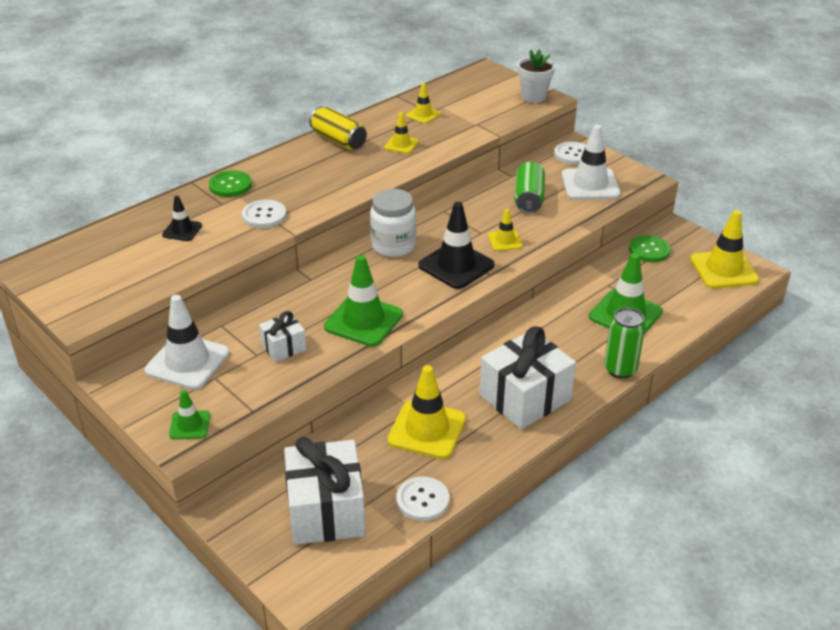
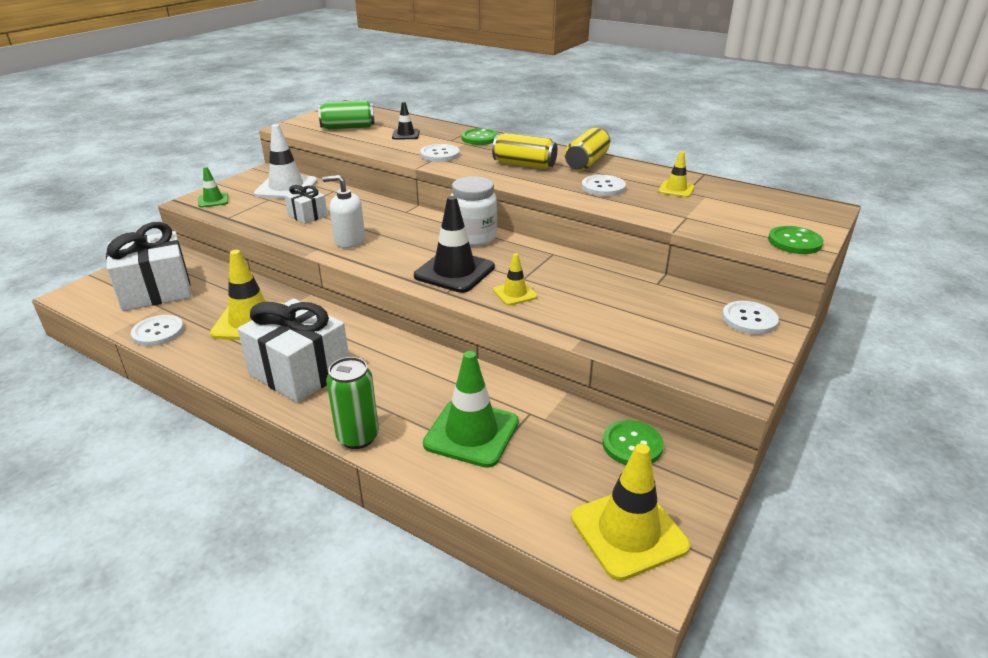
camera: 75 degrees right, 5 degrees down
green traffic cone [324,255,403,347] -> white soap dispenser [322,175,365,248]
yellow traffic cone [384,112,419,154] -> white button [581,175,626,196]
green can [514,162,545,214] -> green can moved to [318,100,375,129]
white flower pot [517,49,555,103] -> green button [768,226,824,254]
white traffic cone [562,125,620,200] -> none
none -> yellow can [492,133,557,169]

